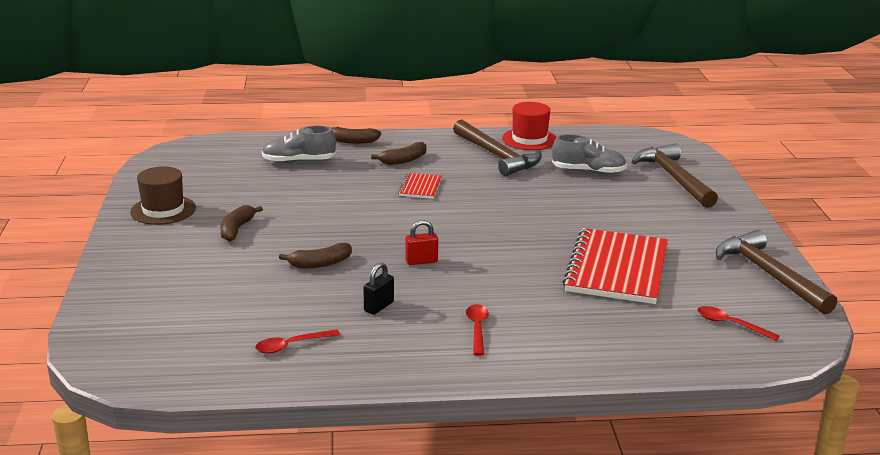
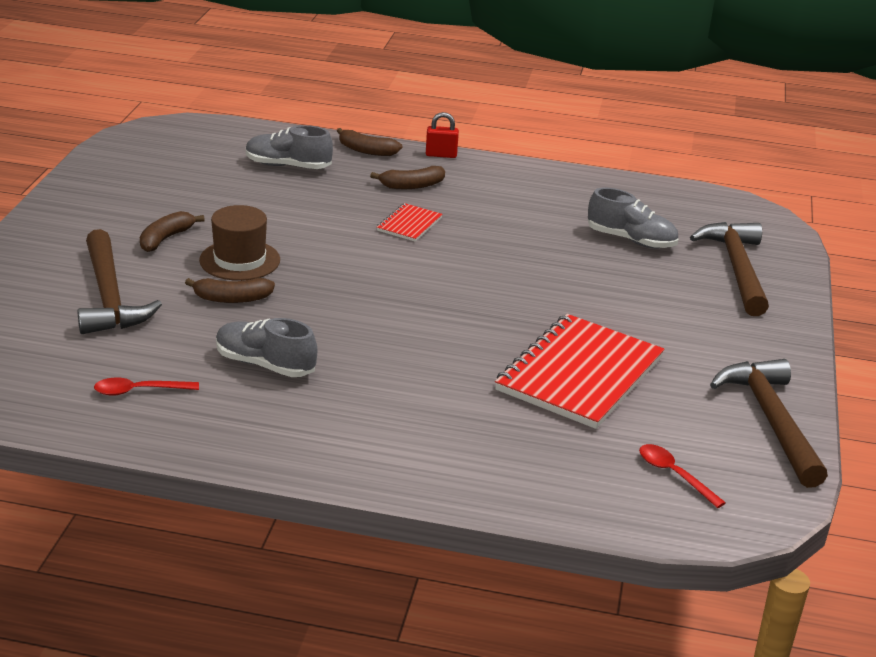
camera: 15 degrees right, 5 degrees up
brown hat [130,166,196,225] -> brown hat moved to [199,205,280,281]
black padlock [363,262,394,315] -> grey shoe [216,318,317,377]
red padlock [405,220,438,265] -> red padlock moved to [426,112,459,158]
brown hammer [453,120,542,176] -> brown hammer moved to [77,229,162,334]
red spoon [466,304,489,356] -> none
red hat [502,102,556,150] -> none

